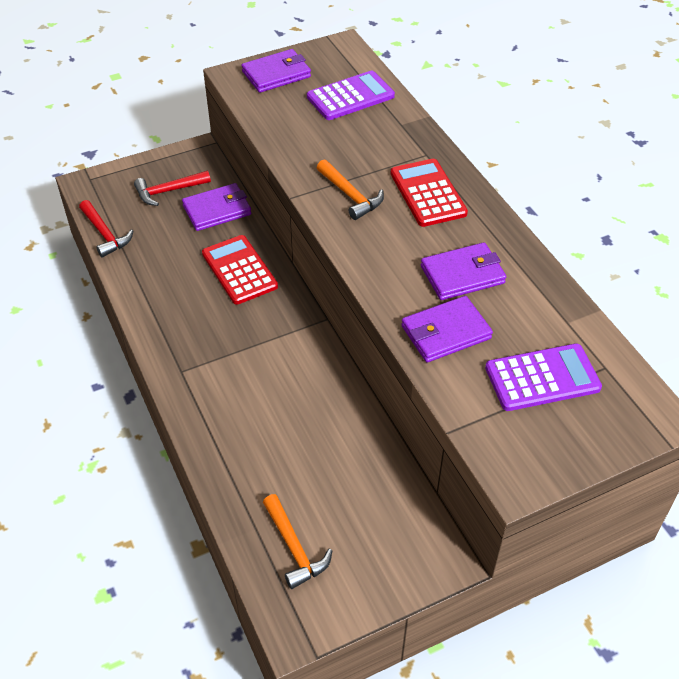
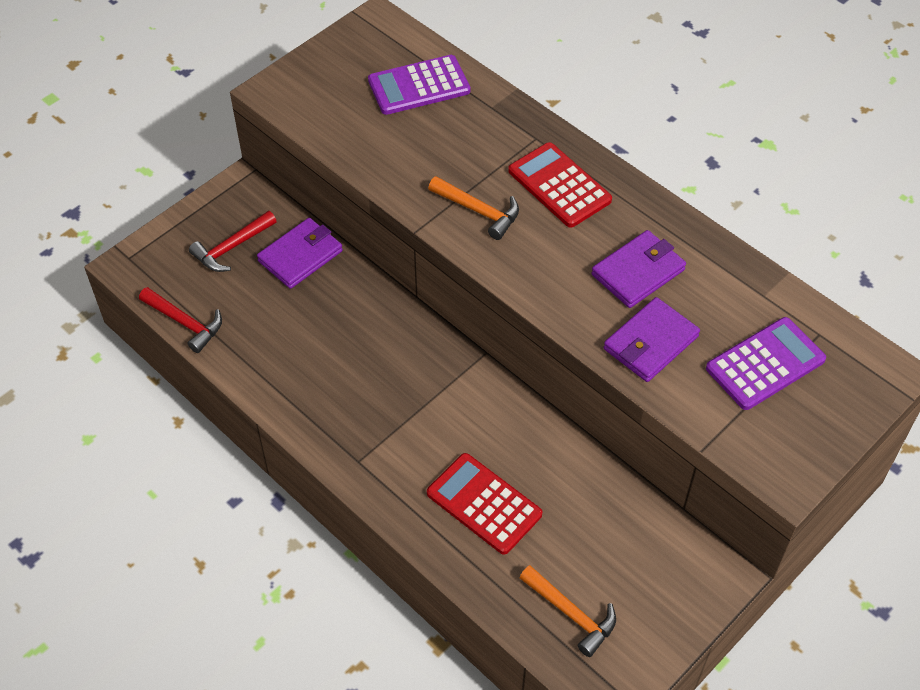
camera: 20 degrees left, 5 degrees up
red calculator [202,235,278,305] -> red calculator moved to [427,453,543,555]
purple wallet [241,49,311,93] -> none
purple calculator [307,71,395,120] -> purple calculator turned 150 degrees counterclockwise [368,55,471,115]

